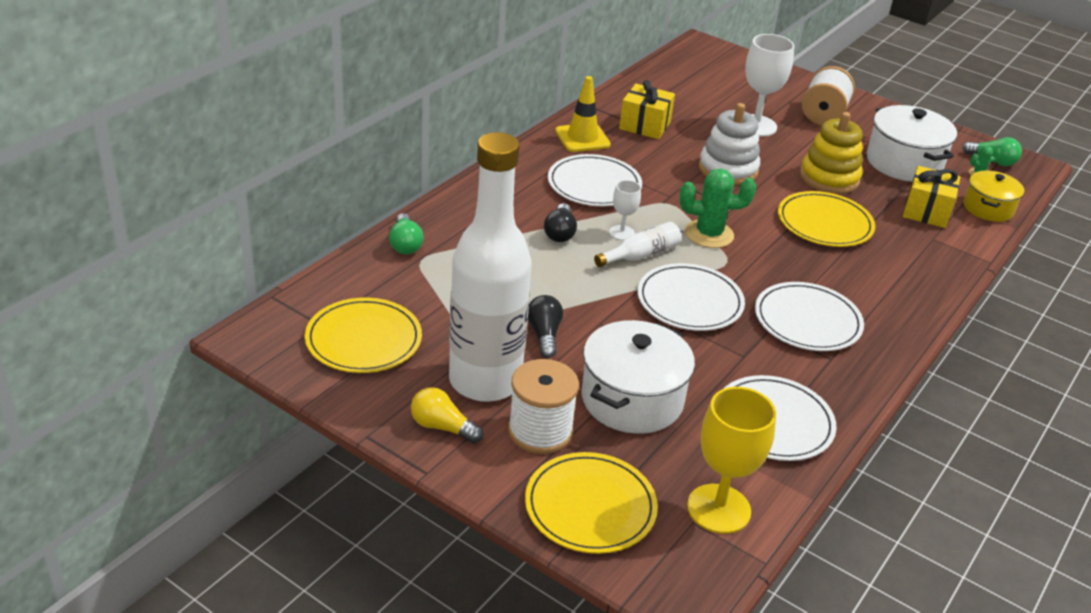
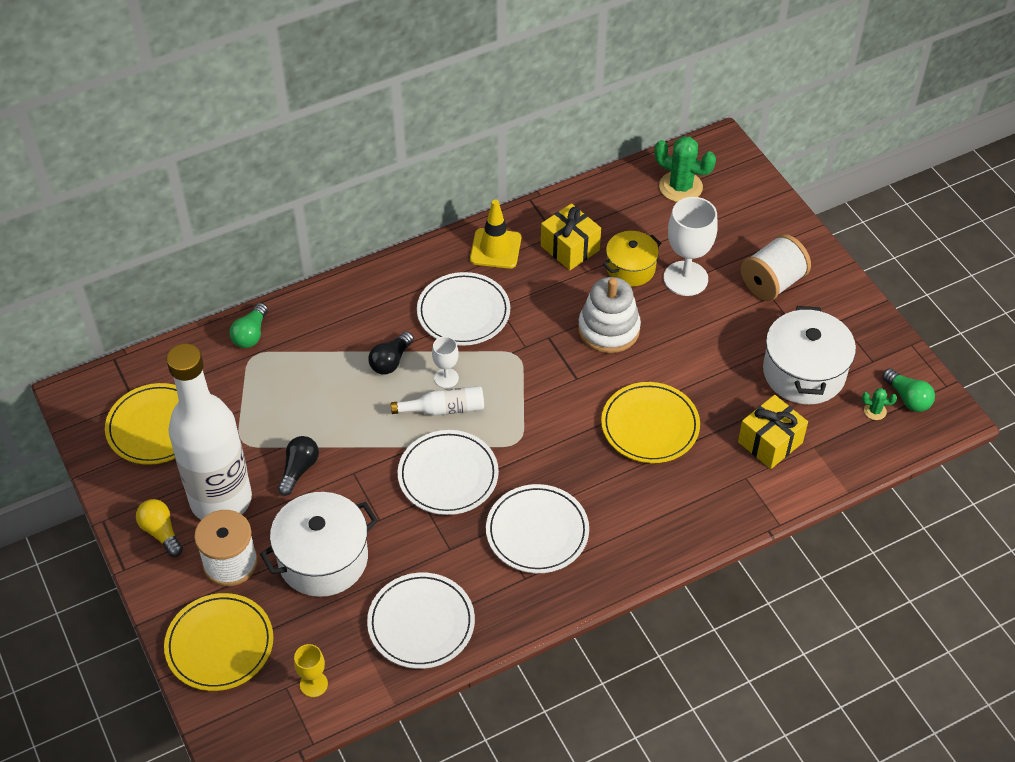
camera: 30 degrees right, 15 degrees up
green cactus [680,169,756,248] -> green cactus moved to [654,136,716,202]
yellow goblet [687,387,776,534] -> yellow goblet [294,644,328,697], size x0.52
yellow stacking toy [800,112,863,194] -> none
yellow pot [963,170,1024,222] -> yellow pot moved to [603,231,661,286]

